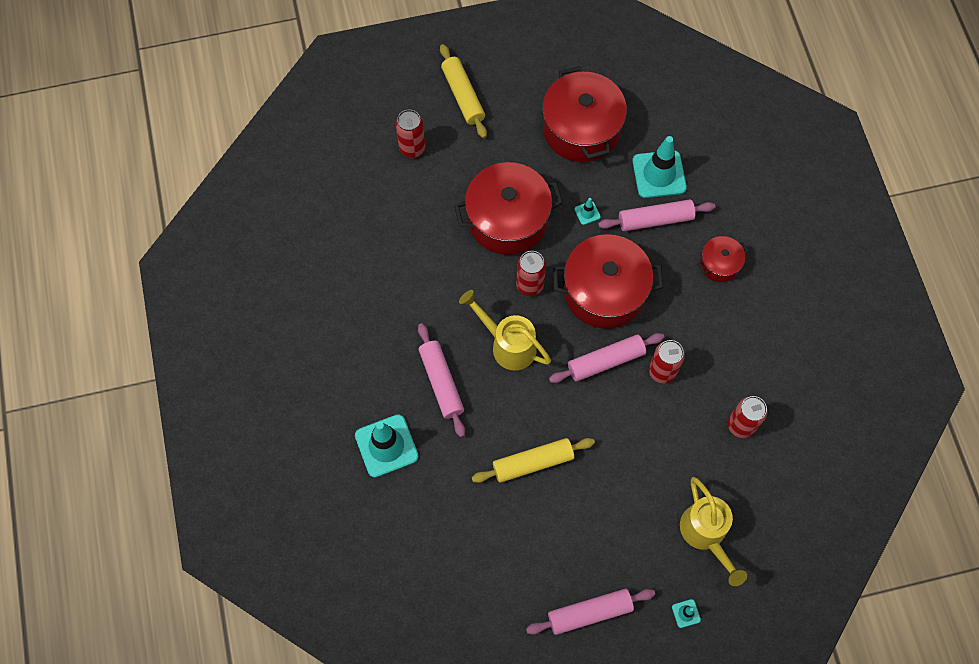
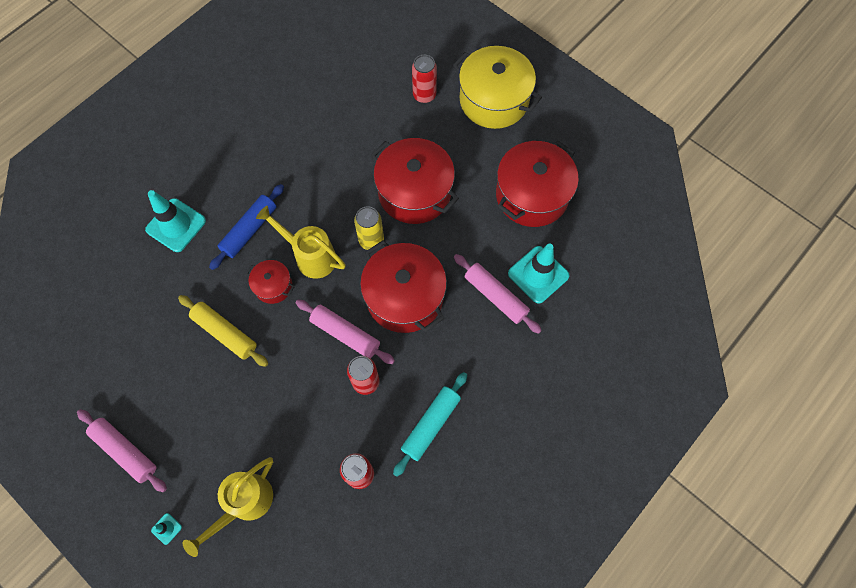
camera: 55 degrees right, 0 degrees up
pink rolling pin [418,323,465,437] -> blue rolling pin [209,184,284,270]
yellow rolling pin [440,44,487,138] -> yellow pot [453,46,542,129]
yellow watering can [459,290,551,370] -> yellow watering can turned 60 degrees counterclockwise [256,206,346,279]
red can [516,251,546,296] -> yellow can [354,206,384,250]
turquoise traffic cone [574,198,601,225] -> none
red pot [697,236,749,282] -> red pot moved to [246,260,294,304]
none -> turquoise rolling pin [393,372,467,477]

